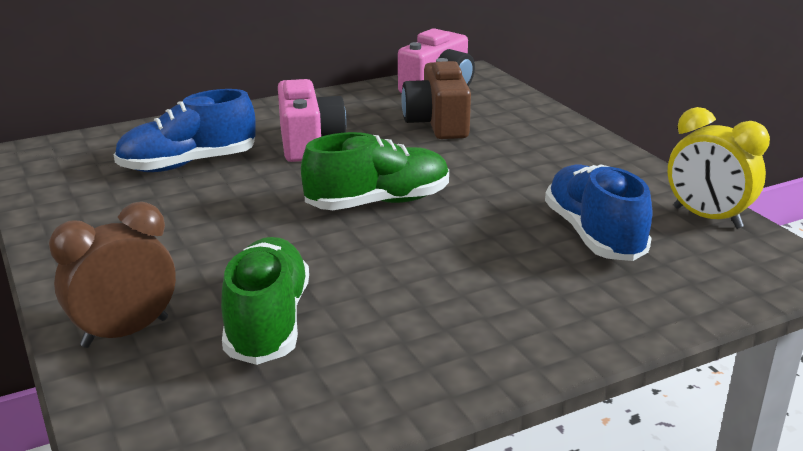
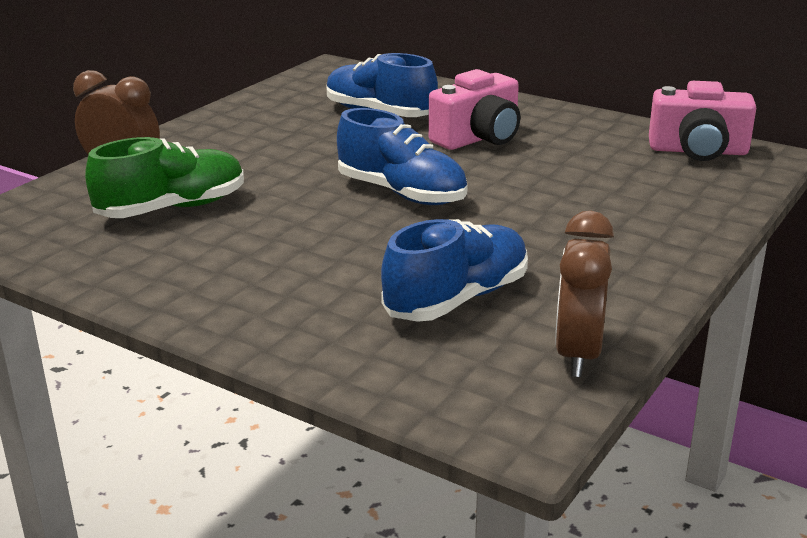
camera: 60 degrees right, 0 degrees up
green shoe [301,132,449,210] -> blue shoe [337,108,467,205]
brown camera [401,58,471,139] -> none
yellow clock [667,107,770,229] -> brown clock [555,211,614,377]

